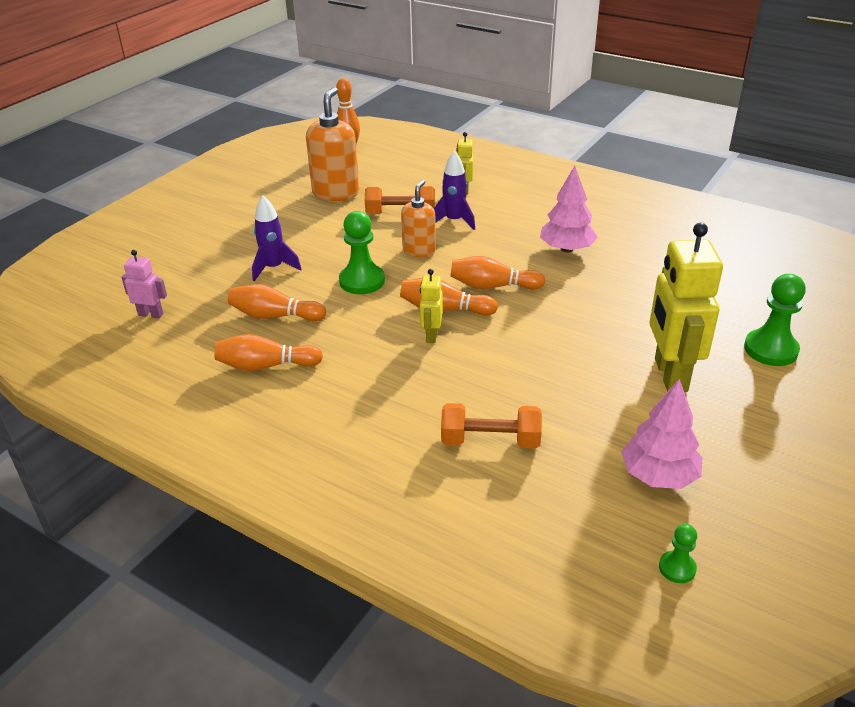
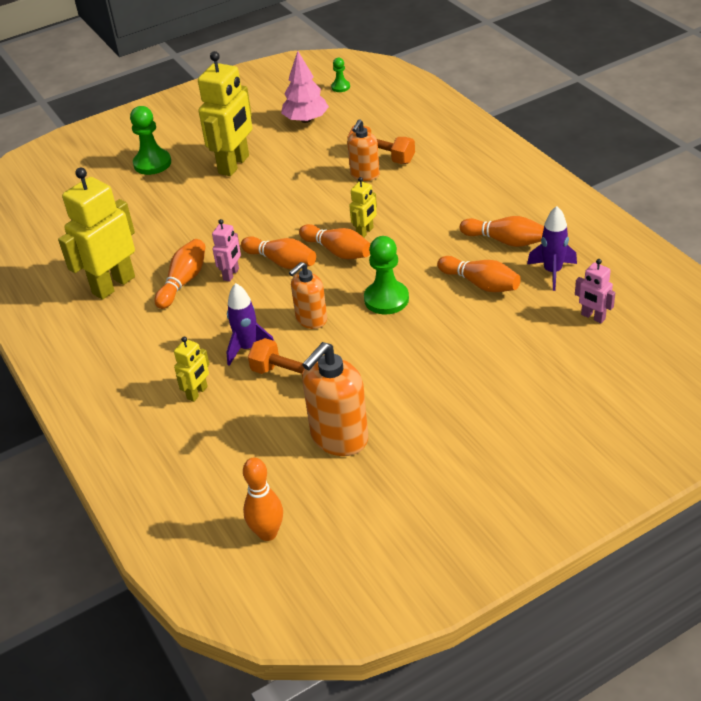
camera: 150 degrees left, 5 degrees up
purple rocket [252,195,302,282] -> purple rocket moved to [527,206,577,291]
pink tree [540,166,598,253] -> orange bowling pin [154,239,206,309]
none -> yellow robot [58,168,135,300]
none -> pink robot [212,219,241,282]
none -> orange soap dispenser [347,119,380,181]

